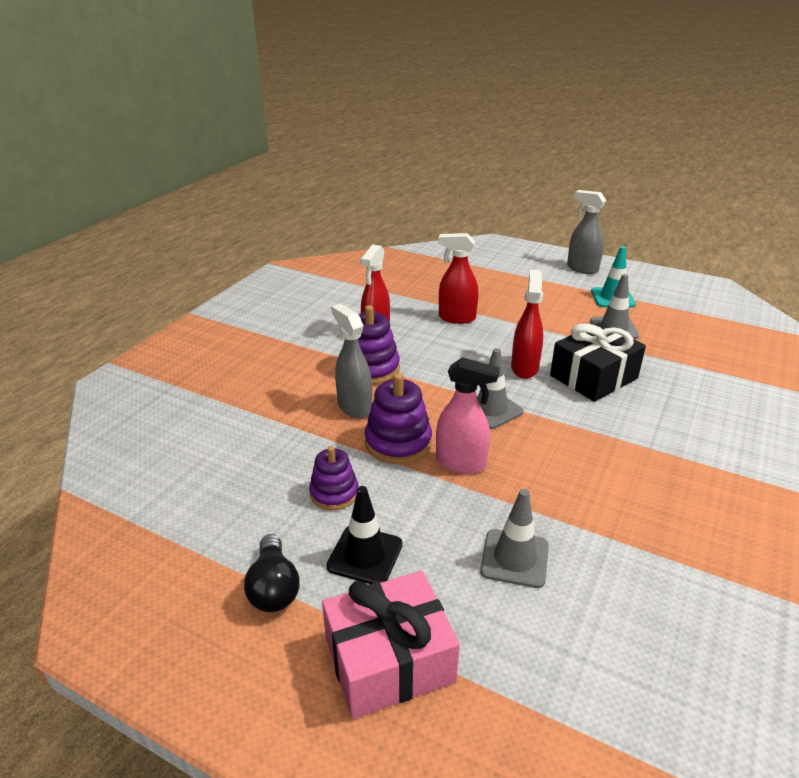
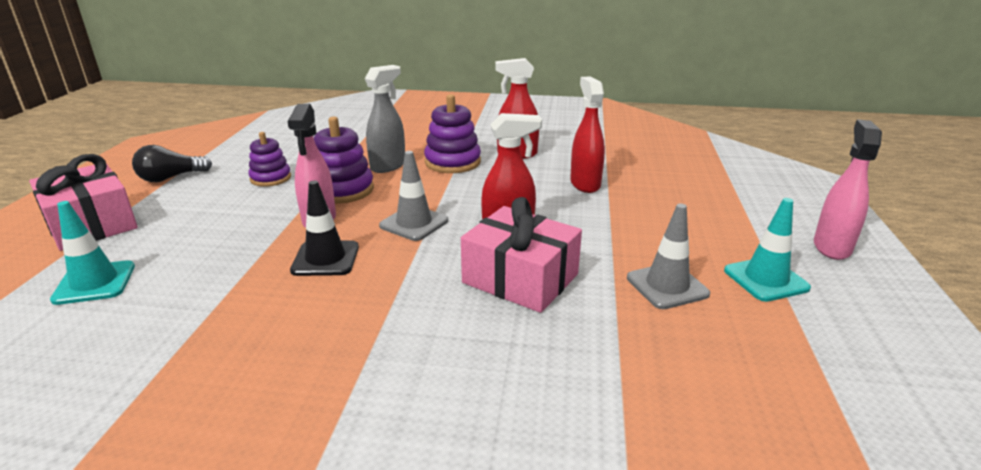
camera: 70 degrees right, 5 degrees down
black traffic cone [326,486,403,584] -> black traffic cone moved to [290,180,359,276]
grey traffic cone [480,489,549,588] -> none
black gift [550,322,646,402] -> pink gift [461,197,582,313]
grey spray bottle [567,190,606,274] -> pink spray bottle [814,119,882,260]
none -> turquoise traffic cone [50,201,135,305]

